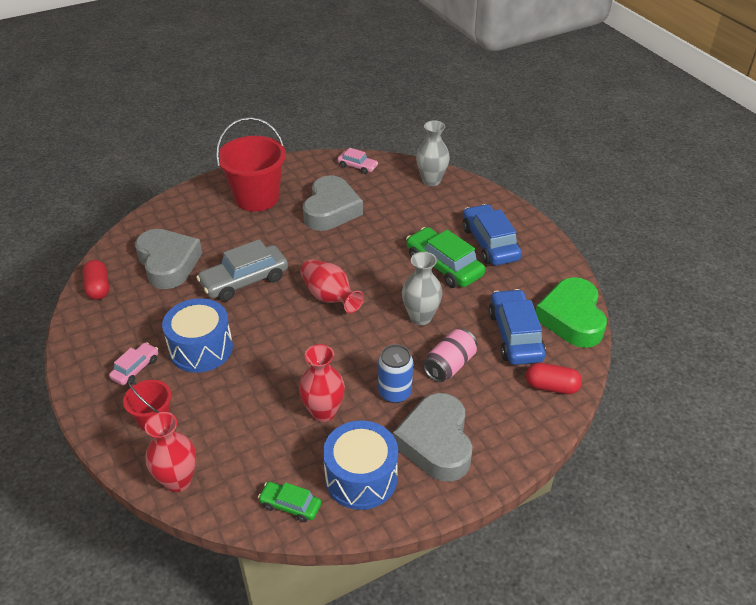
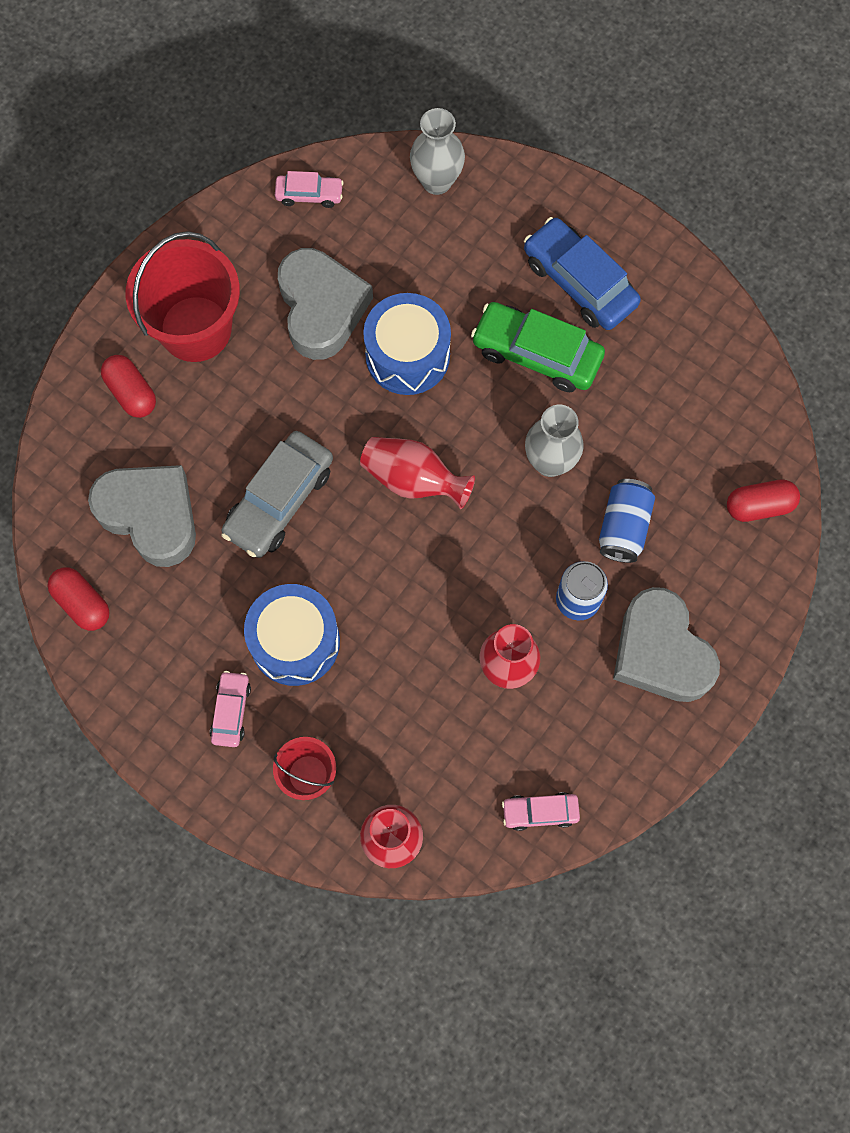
camera: 25 degrees left, 30 degrees up
green car [258,482,321,522] -> pink car [502,792,580,831]
blue drum [323,421,398,510] -> blue drum moved to [363,293,451,395]
pink can [423,329,477,382] -> blue can [599,479,655,563]
blue car [489,289,546,365] -> none
green heart [536,277,607,348] -> none
none -> red capsule [101,355,156,418]

